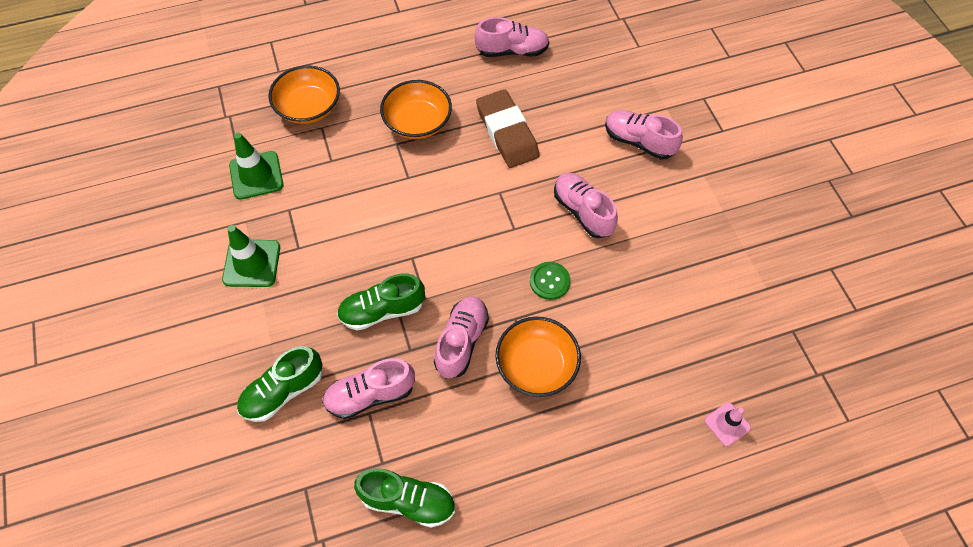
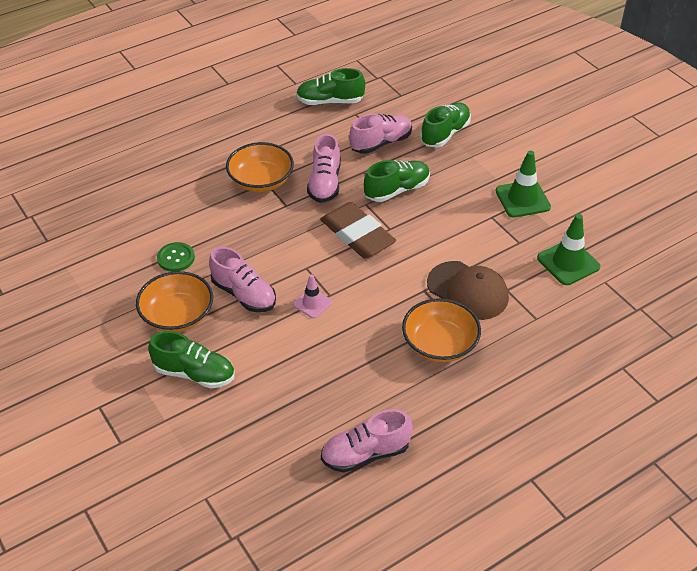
camera: 165 degrees right, 15 degrees down
orange bowl [268,65,340,124] -> orange bowl moved to [136,271,213,332]
brown eraser [476,89,539,168] -> brown eraser moved to [320,202,396,259]
green button [530,262,571,300] -> green button moved to [157,242,195,272]
pink shoe [605,110,683,160] -> green shoe [148,331,235,389]
pink traffic cone [705,402,751,446] -> pink traffic cone moved to [293,274,332,319]
none -> brown cap [427,261,509,320]

